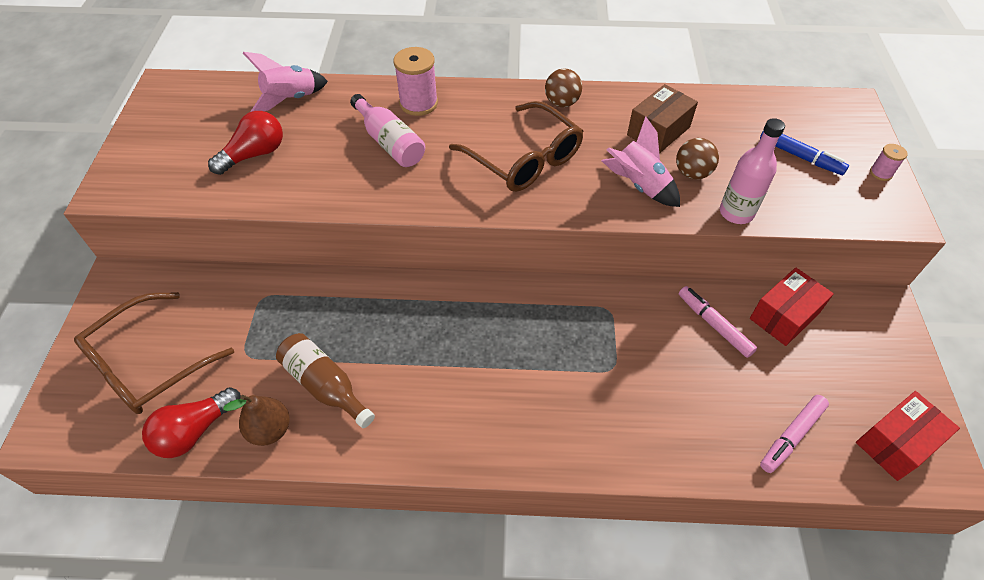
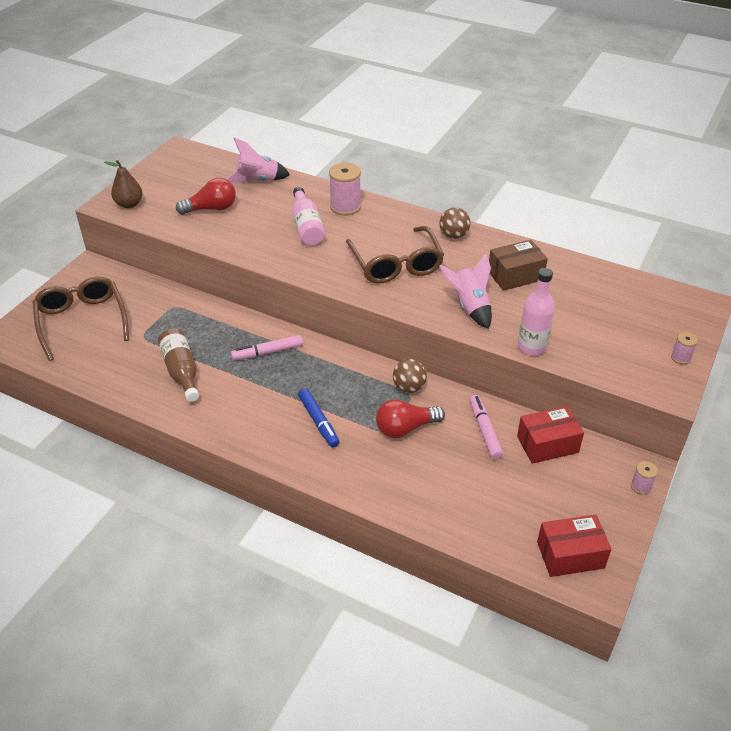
camera: 25 degrees right, 10 degrees down
brown glasses [74,292,234,414] -> brown glasses turned 90 degrees clockwise [32,277,129,361]
red light bulb [142,387,241,458] -> red light bulb moved to [376,399,445,438]
brown pear [223,395,290,446] -> brown pear moved to [104,160,143,208]
brown ball [676,138,719,180] -> brown ball moved to [393,359,427,393]
blue marker [760,130,849,175] -> blue marker moved to [298,388,340,448]
pink marker [760,395,829,473] -> pink marker moved to [231,335,303,360]
none -> pink spool [631,461,658,495]

